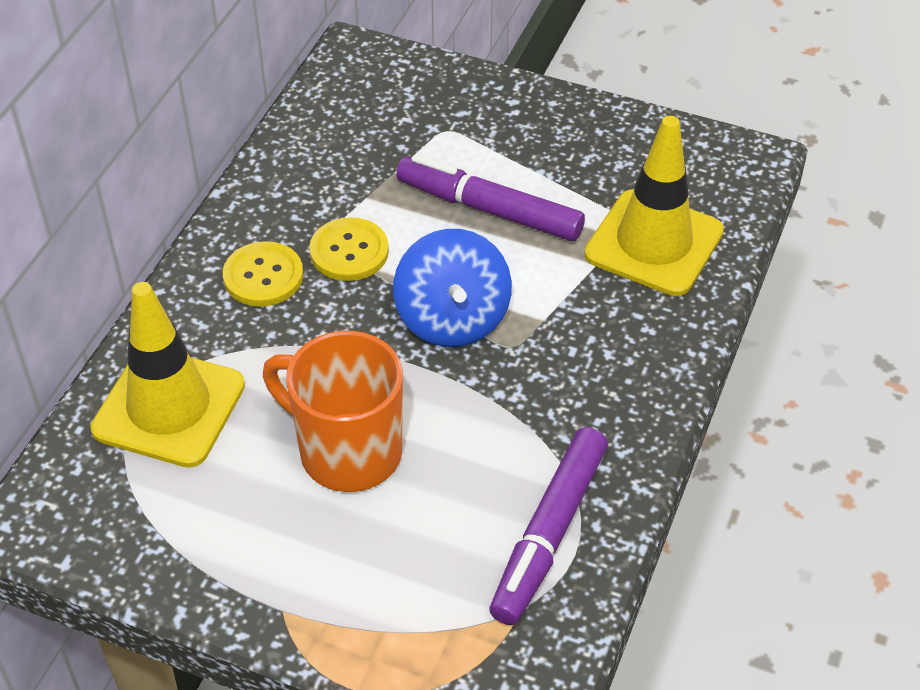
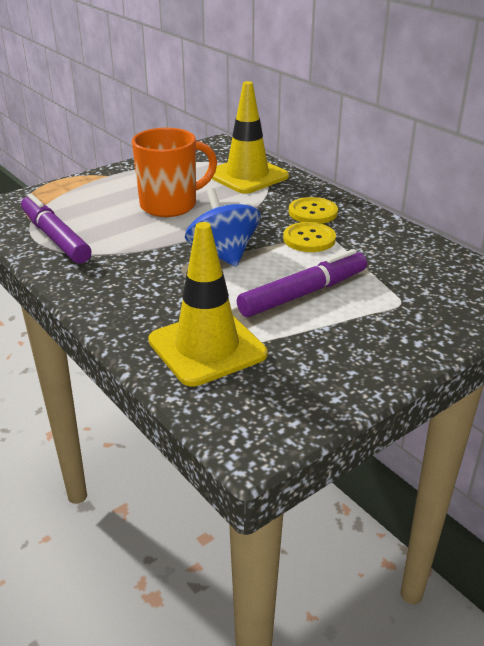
camera: 120 degrees right, 15 degrees down
blue spinning top [393,229,512,347] -> blue spinning top turned 45 degrees clockwise [185,188,260,267]

